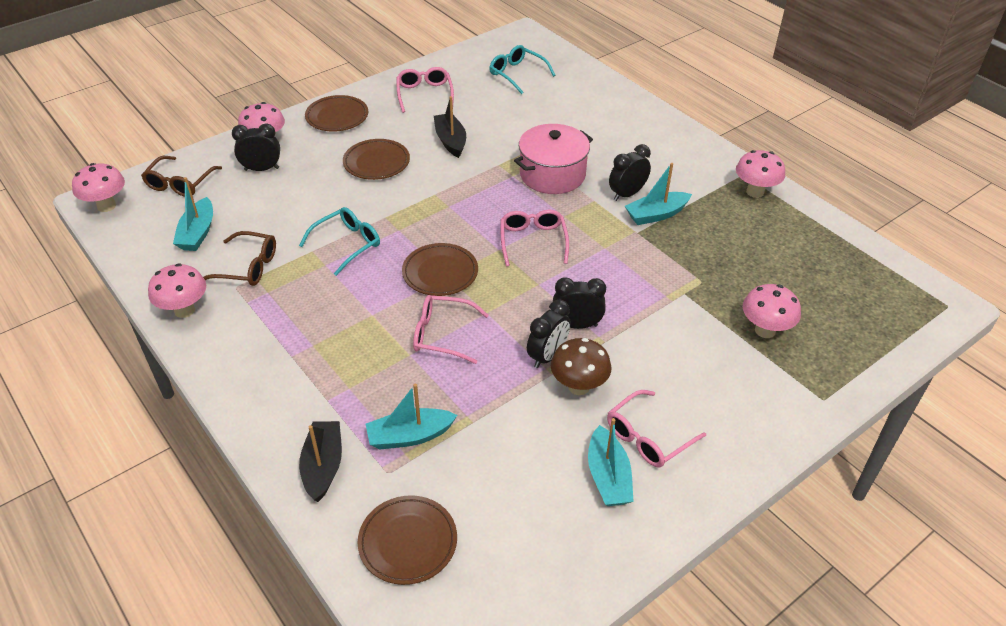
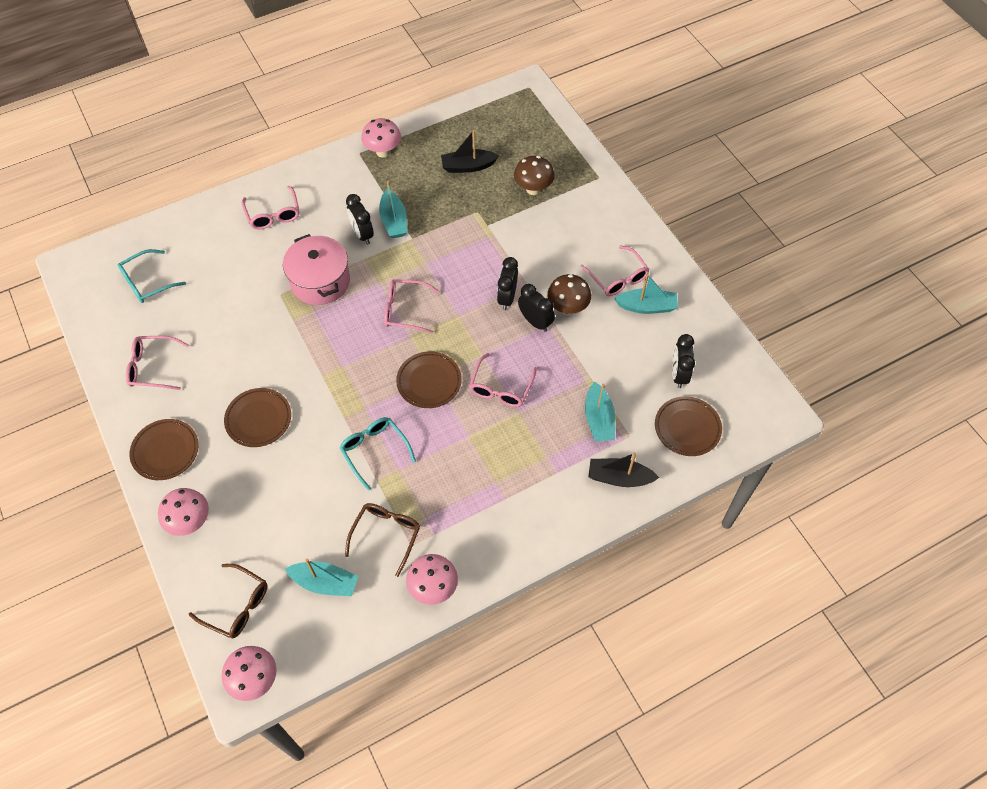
camera: 80 degrees left, 15 degrees up
black clock [232,123,280,171] -> black clock moved to [672,334,695,388]
black boat [434,96,466,158] -> black boat moved to [441,130,499,173]
pink mushroom [743,284,801,338] -> brown mushroom [514,156,555,195]
none -> pink glasses [242,186,299,229]

